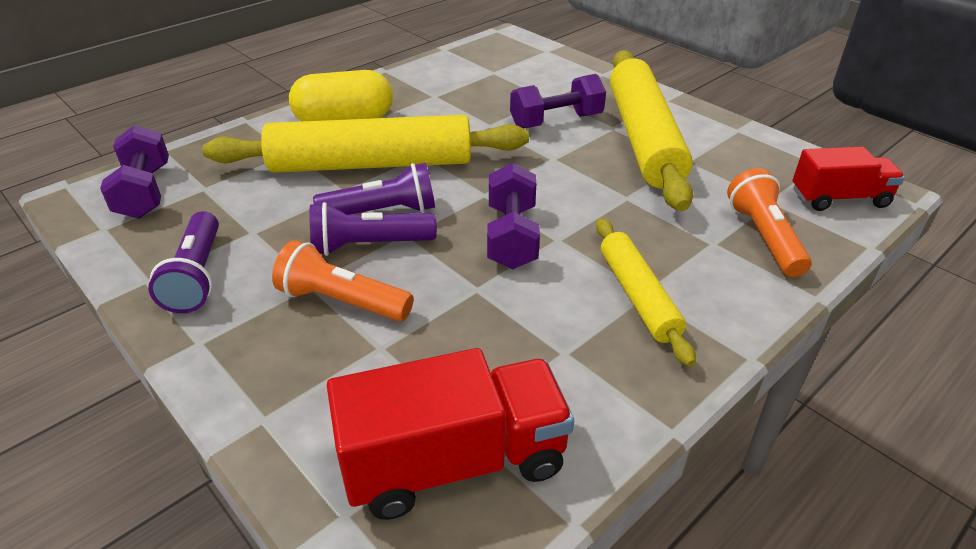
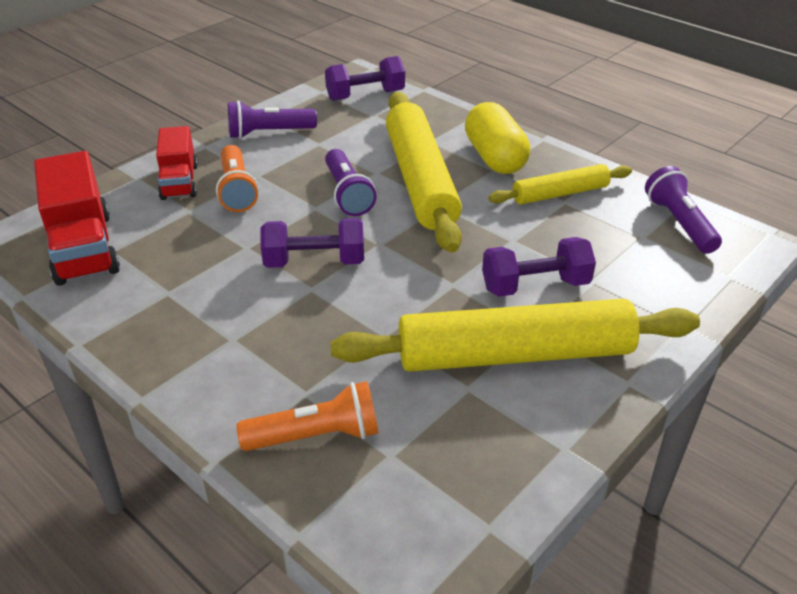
camera: 85 degrees right, 0 degrees up
orange flashlight [272,240,413,321] -> orange flashlight turned 150 degrees clockwise [216,145,259,212]
purple flashlight [310,202,437,256] -> purple flashlight moved to [645,166,722,254]
purple dumbbell [510,74,606,128] -> purple dumbbell turned 75 degrees counterclockwise [482,237,596,297]
yellow rolling pin [596,218,696,367] -> yellow rolling pin moved to [488,164,632,205]
red truck [793,147,905,211] -> red truck moved to [156,126,198,200]

